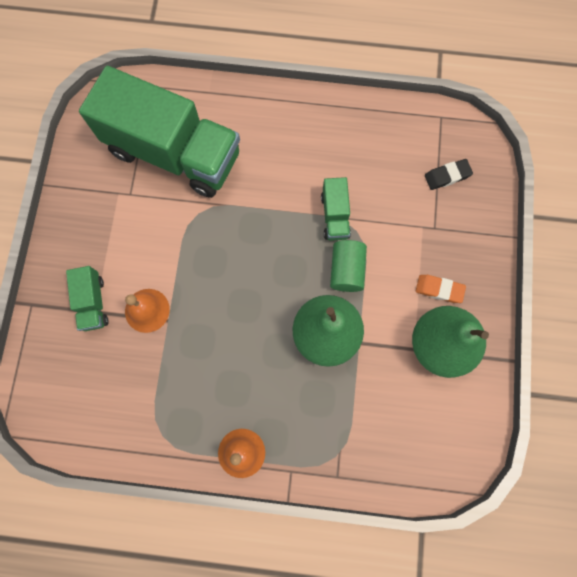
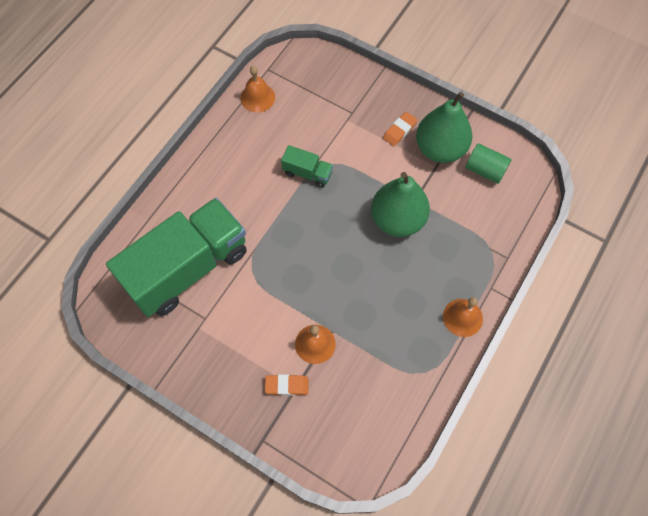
camera: 65 degrees left, 10 degrees down
green truck [66,266,108,331] -> orange eraser [265,374,308,396]
green cylinder [330,240,367,292] -> green cylinder moved to [466,143,511,184]
black eraser [425,159,473,190] -> none
none -> orange bell [240,66,275,112]

